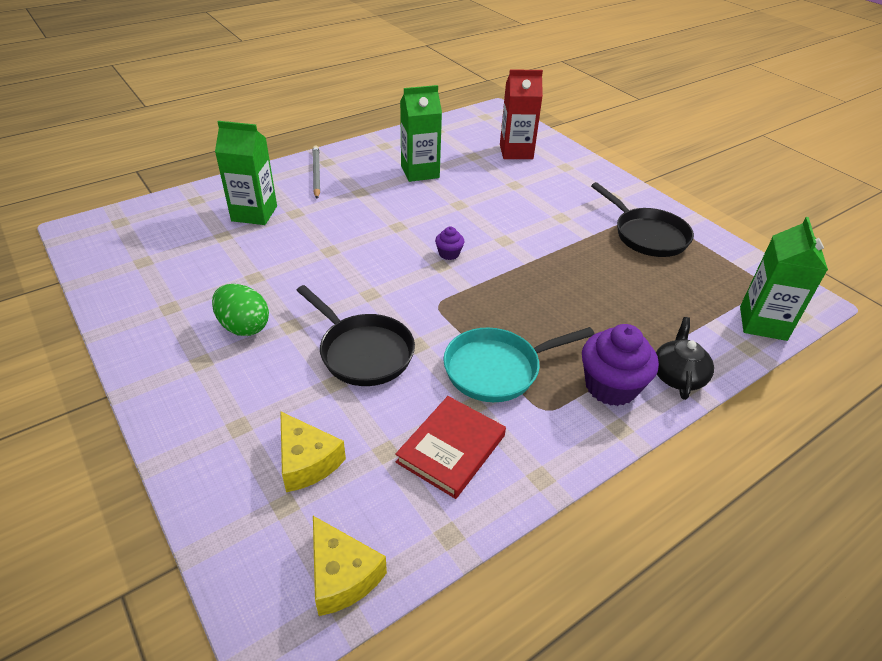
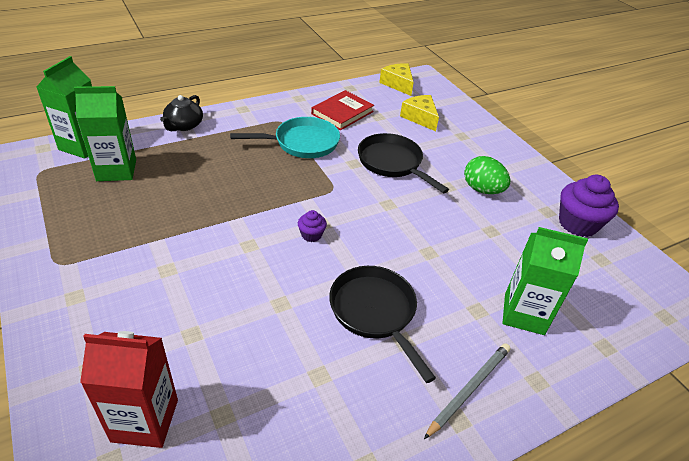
camera: 175 degrees left, 0 degrees up
grey pencil [312,145,320,199] -> grey pencil turned 135 degrees counterclockwise [424,343,511,439]
green carton [400,85,442,182] -> green carton moved to [74,86,136,181]
purple cupcake [582,324,659,406] -> purple cupcake moved to [559,175,619,237]
black pan [591,182,694,257] -> black pan moved to [329,266,436,383]

